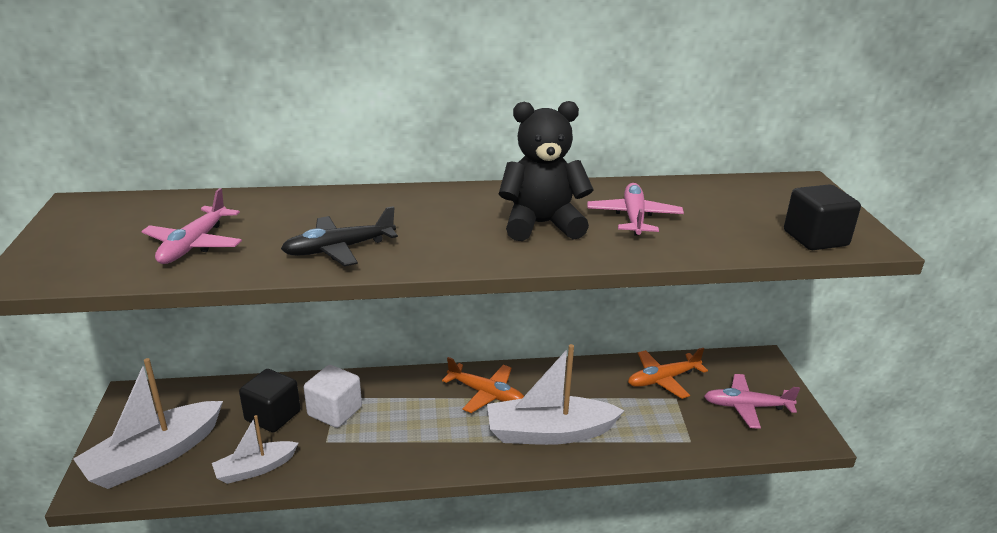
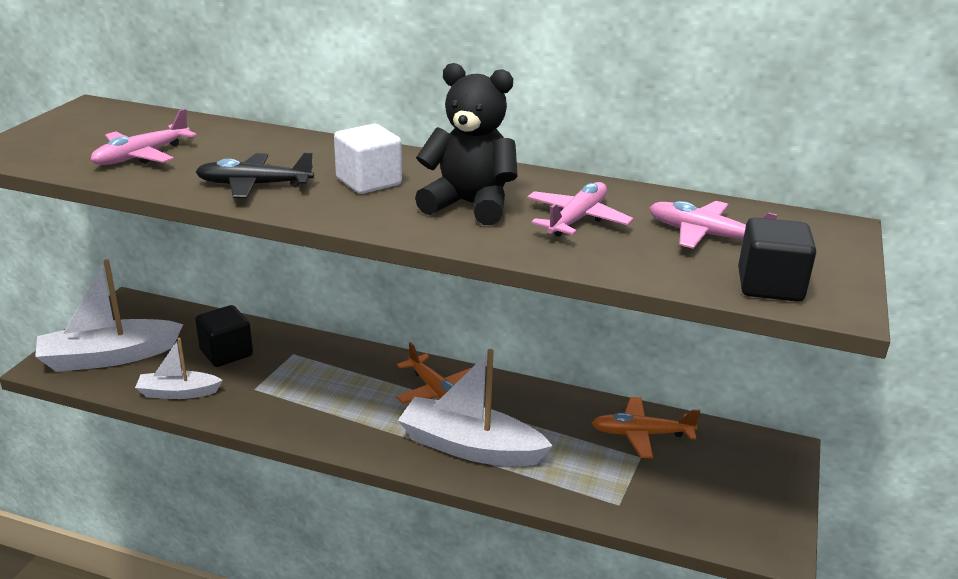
camera: 25 degrees right, 0 degrees up
white cube [304,365,362,428] -> white cube moved to [334,124,402,194]
pink plane [704,374,800,429] -> pink plane moved to [649,201,777,249]

